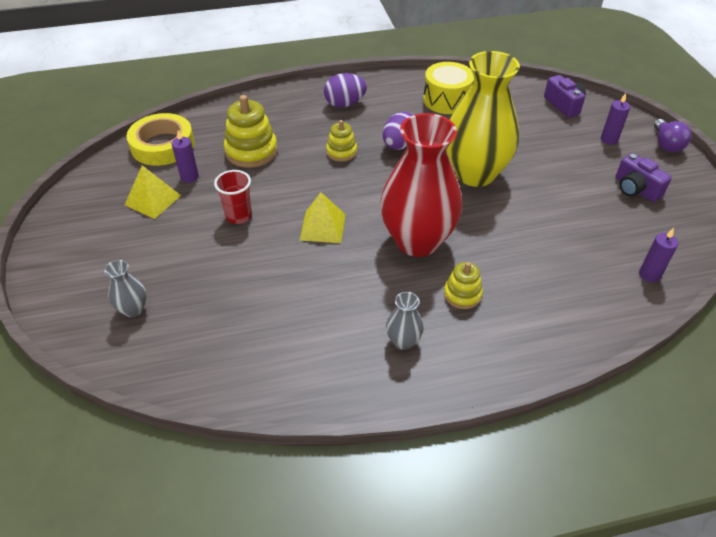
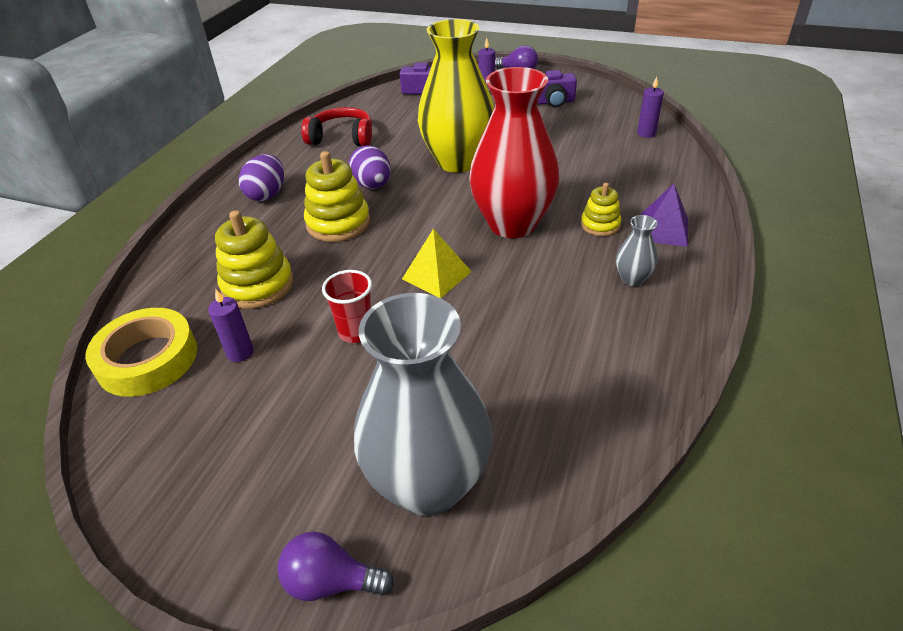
camera: 55 degrees left, 5 degrees down
grey vase [104,260,147,317] -> grey vase [354,293,492,516], size x2.41
yellow pyramid [125,165,181,219] -> none
yellow stacking toy [326,120,357,162] -> yellow stacking toy [304,151,370,242], size x1.70
yellow drum [423,62,474,114] -> red headphones [301,107,372,146]
none -> purple light bulb [277,531,394,601]
none -> purple pyramid [641,184,688,247]

